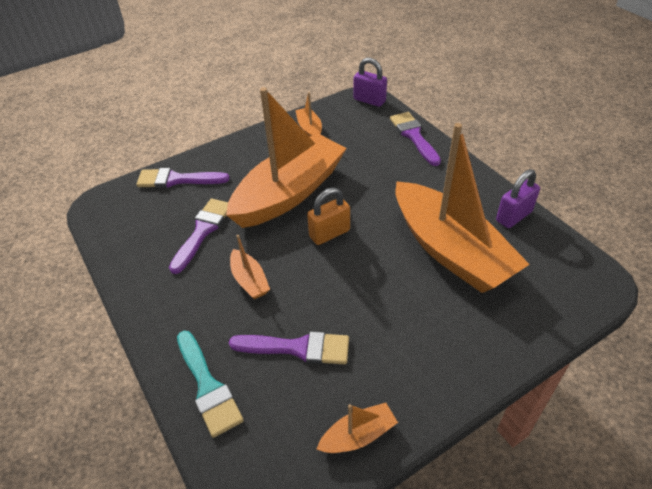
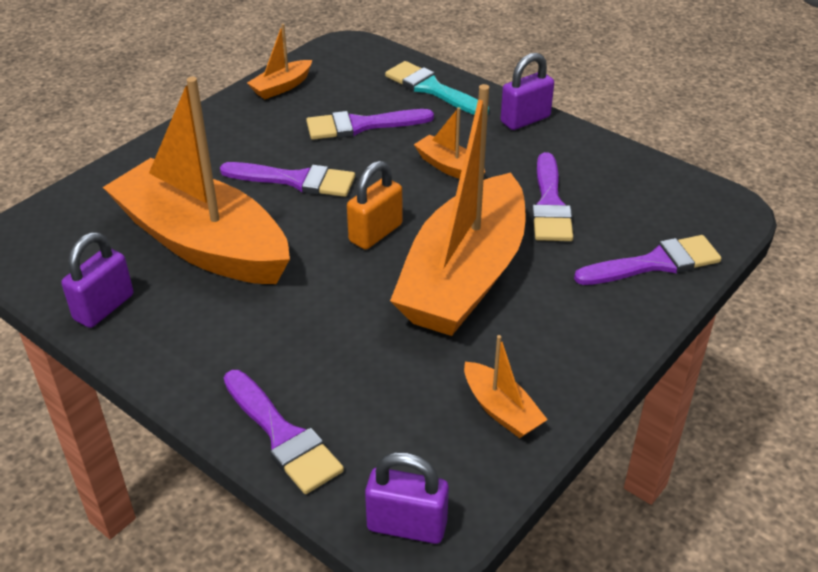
camera: 160 degrees right, 5 degrees down
none -> purple brush [220,162,355,197]
none -> purple padlock [500,53,554,130]

